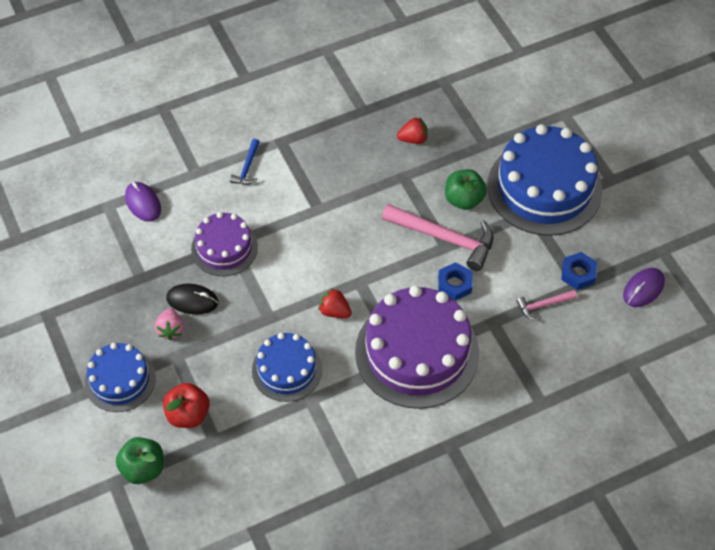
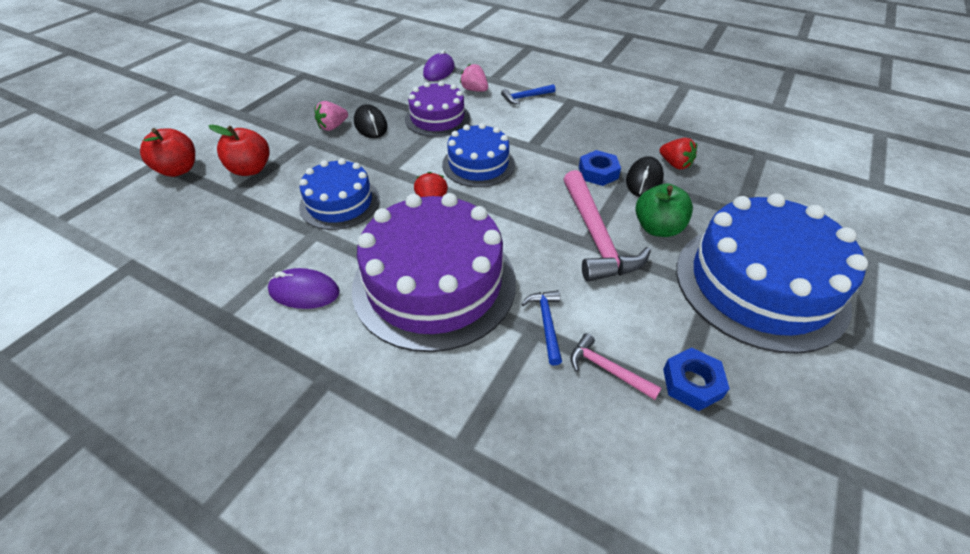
camera: 55 degrees right, 10 degrees down
blue cake [84,343,156,412] -> blue cake moved to [442,123,515,187]
green apple [116,437,163,484] -> red apple [140,128,195,177]
blue nut [438,262,472,301] -> blue nut moved to [579,150,621,186]
purple mouse [623,268,665,307] -> purple mouse moved to [268,268,340,309]
none -> pink strawberry [460,64,488,92]
none -> blue hammer [522,290,562,365]
none -> black mouse [626,156,664,197]

